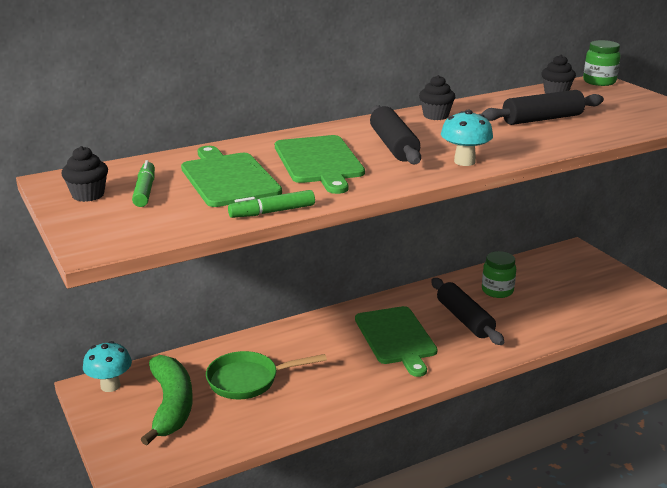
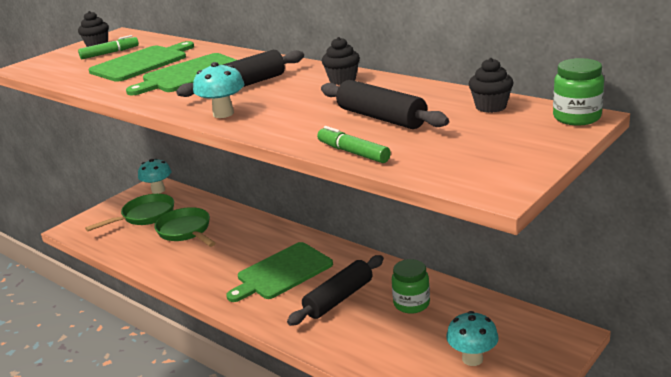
camera: 70 degrees right, 0 degrees up
green banana [141,355,193,446] -> green pan [85,194,174,231]
green marker [228,190,315,218] -> green marker moved to [317,126,391,163]
none -> turquoise mushroom [446,311,499,366]

